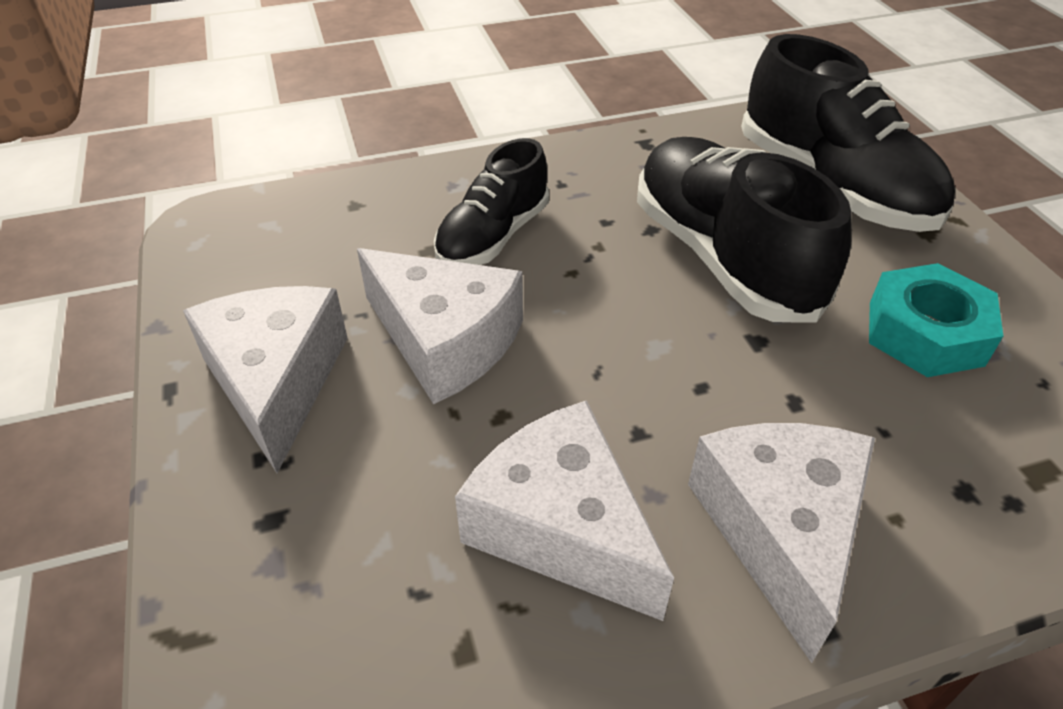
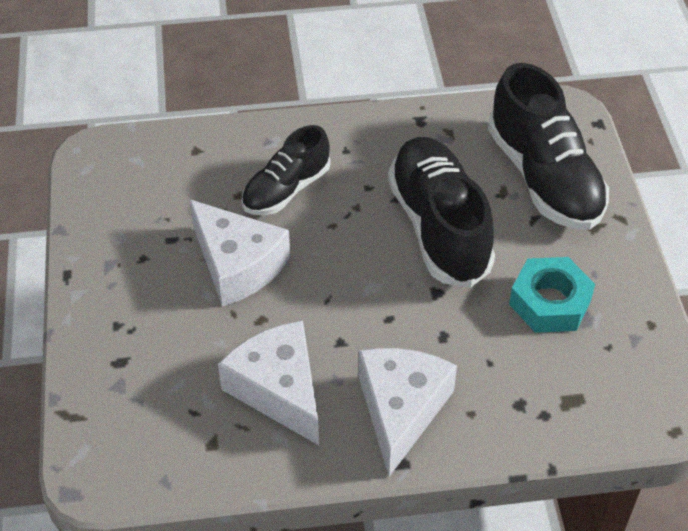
camera: 10 degrees right, 5 degrees up
white cheese [183,286,348,473] -> none

